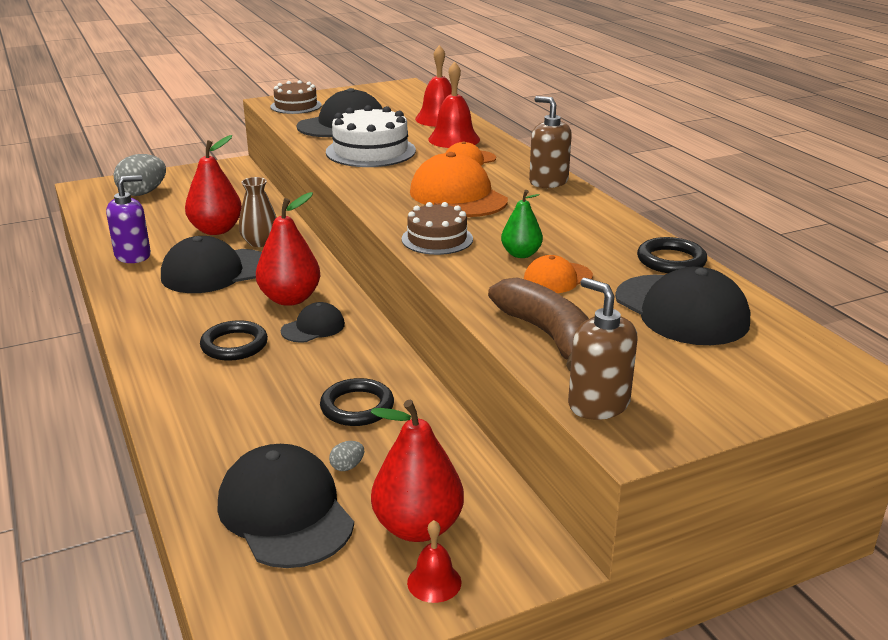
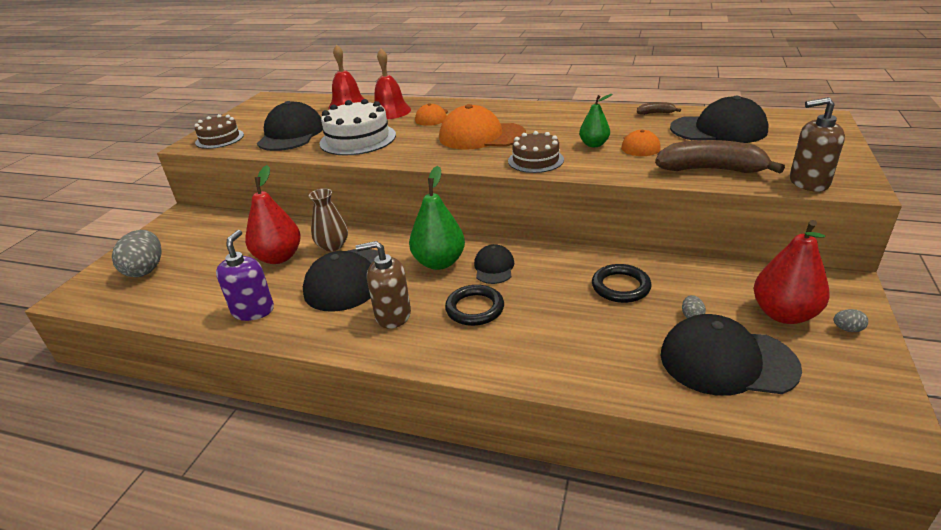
camera: 45 degrees left, 5 degrees up
red pear [256,192,321,306] -> green pear [409,166,465,270]
red bell [407,520,462,603] -> grey egg [834,309,868,332]
brown soap dispenser [529,96,572,188] -> brown soap dispenser moved to [356,241,411,329]
black ring [637,237,707,273] -> brown banana [637,102,681,115]

